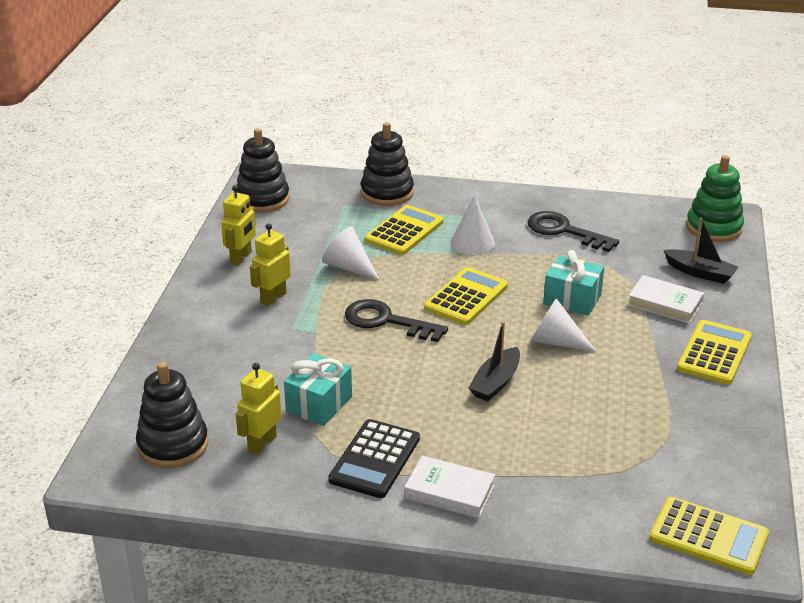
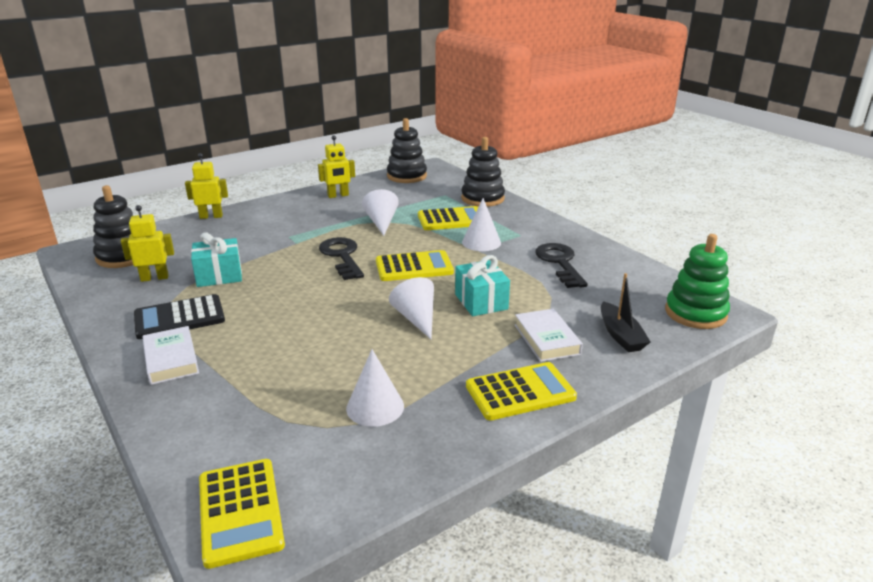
camera: 45 degrees right, 5 degrees down
yellow robot [250,223,291,306] -> yellow robot moved to [185,153,228,219]
black boat [468,321,520,401] -> none
none -> white cone [346,349,404,427]

